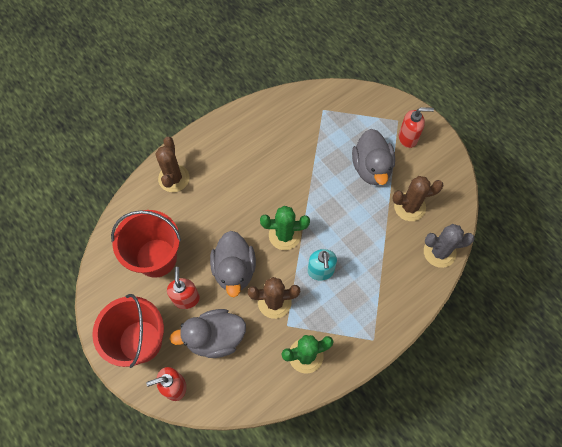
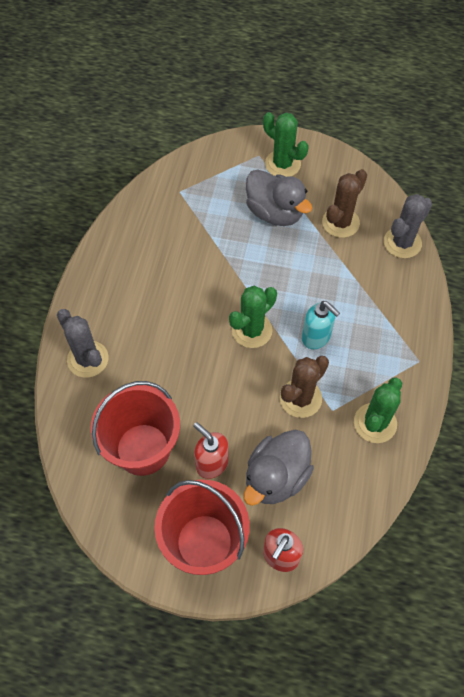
camera: 40 degrees left, 5 degrees down
brown cactus [155,137,190,192] -> grey cactus [57,309,109,378]
grey duck [210,231,256,297] -> none
red soap dispenser [399,107,434,148] -> green cactus [263,112,308,177]

